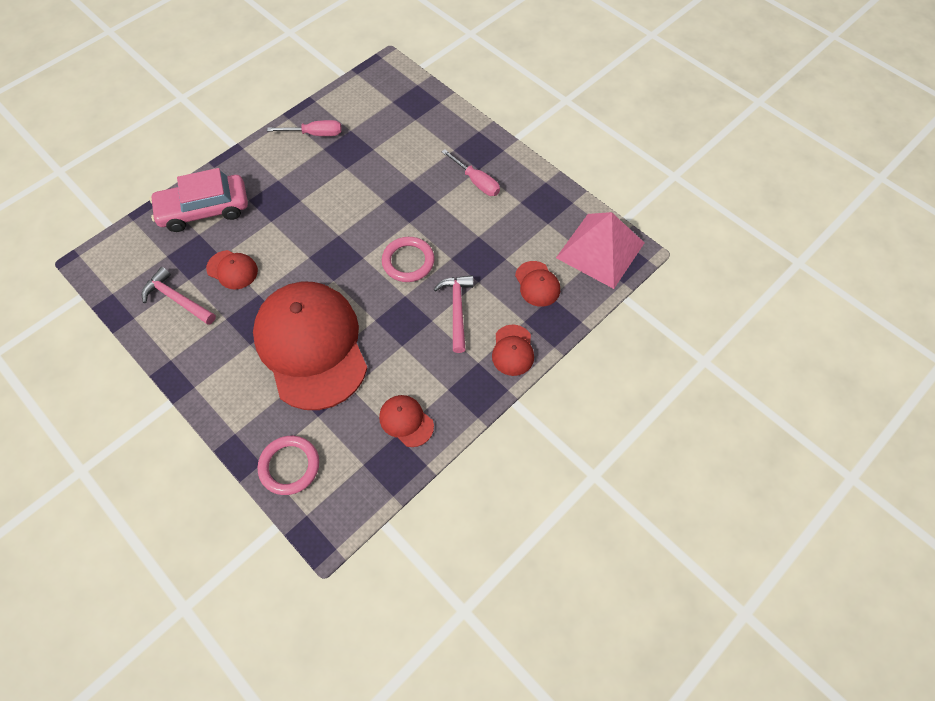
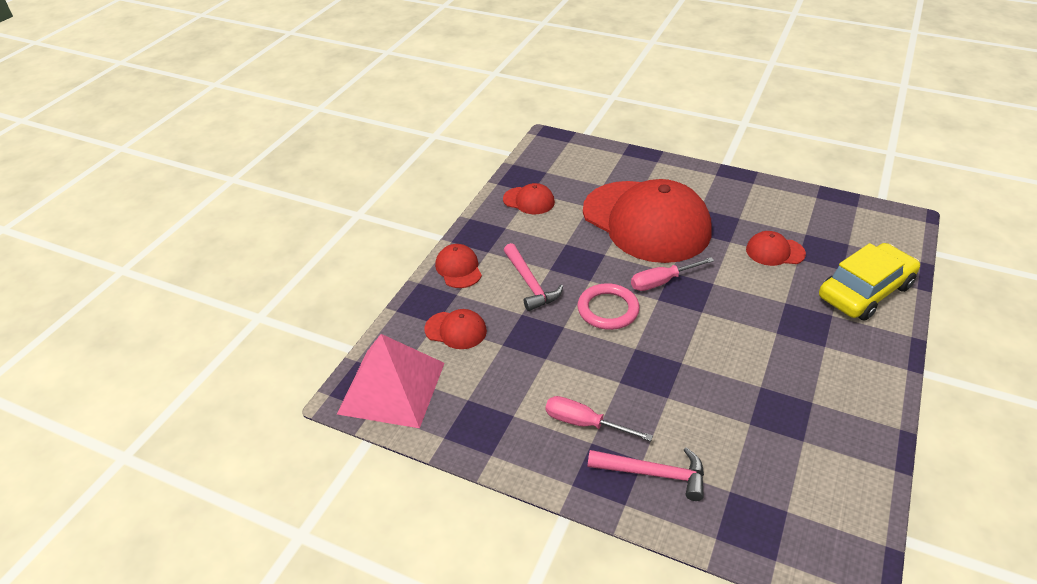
camera: 160 degrees right, 20 degrees down
pink hammer [142,267,216,325] -> pink hammer moved to [588,447,704,501]
pink car [149,168,248,232] -> yellow car [819,243,920,321]
pink ring [258,436,319,495] -> none
pink screwdriver [267,120,342,136] -> pink screwdriver moved to [631,257,714,291]
red cap [515,261,560,307] -> red cap turned 150 degrees clockwise [424,309,487,349]

